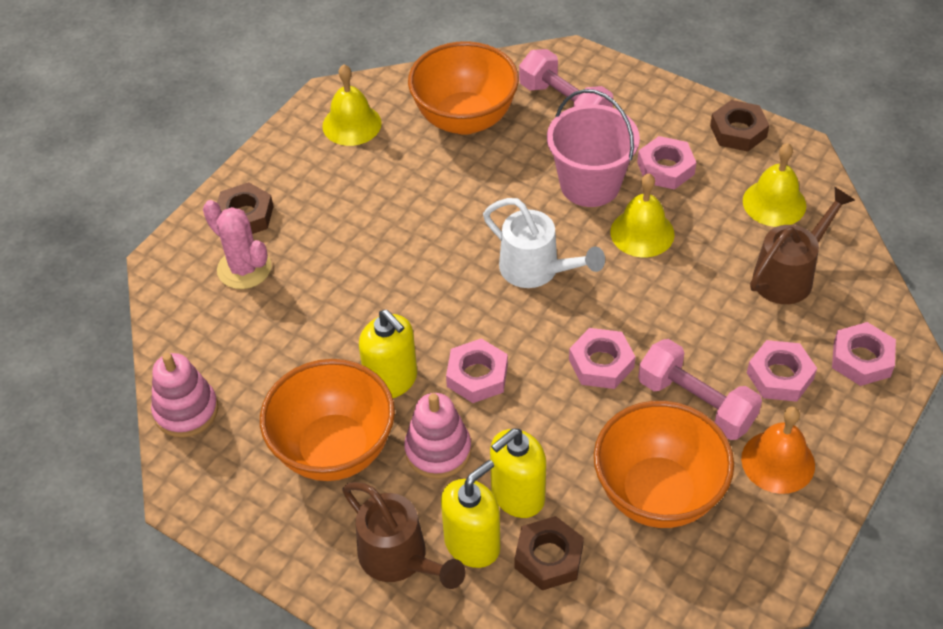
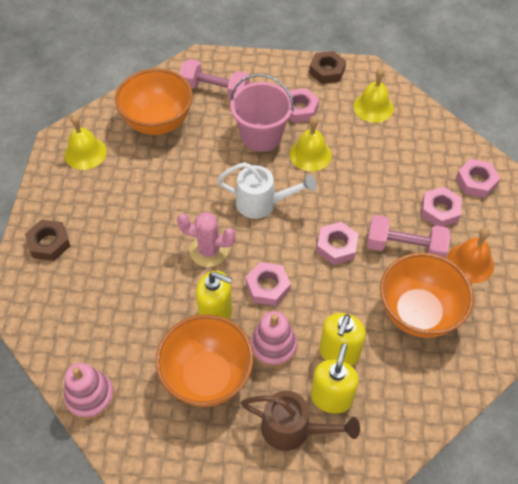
camera: 30 degrees left, 5 degrees up
pink cactus [203,200,272,289] -> pink cactus moved to [177,212,236,267]
brown nut [514,516,584,590] -> none
brown watering can [750,187,855,304] -> none

